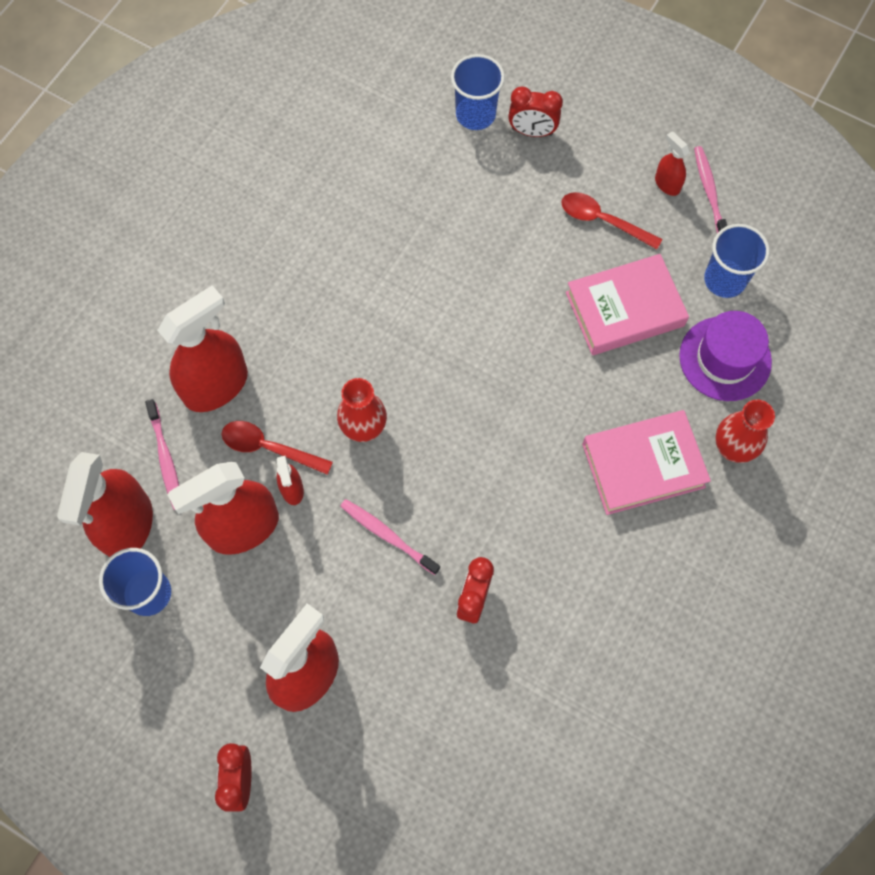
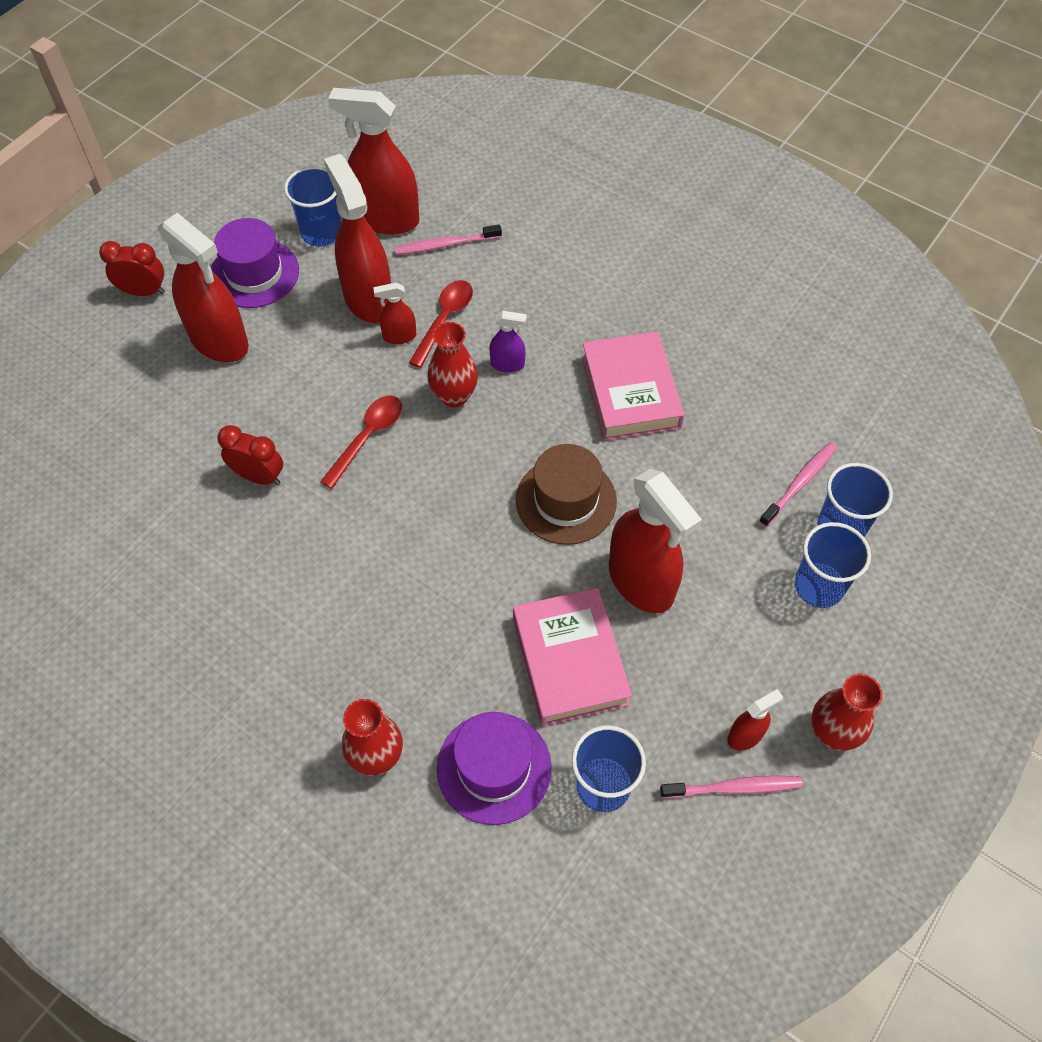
camera: 95 degrees right, 10 degrees down
red spray bottle [157,285,248,412] -> red spray bottle moved to [609,469,702,613]
pink toothbrush [340,499,440,575] -> pink toothbrush moved to [759,442,837,527]
red clock [508,87,563,137] -> blue cup [795,522,871,608]
red spoon [561,192,662,249] -> red spoon moved to [320,396,402,489]
pink book [582,410,711,515] -> pink book moved to [582,331,684,441]
none -> purple hat [211,218,299,308]
none -> purple spray bottle [489,311,527,373]
none -> brown hat [516,444,617,545]
none -> red vase [811,674,883,751]

